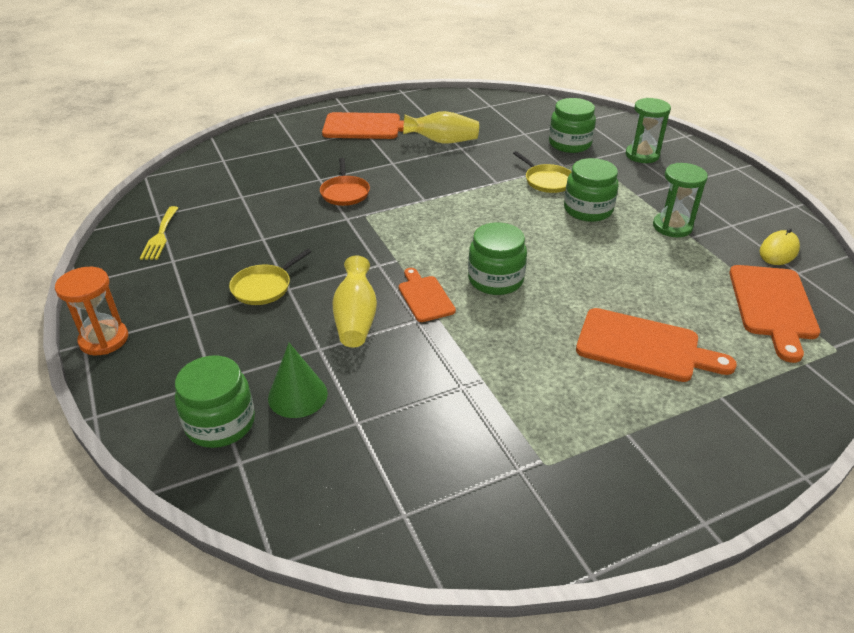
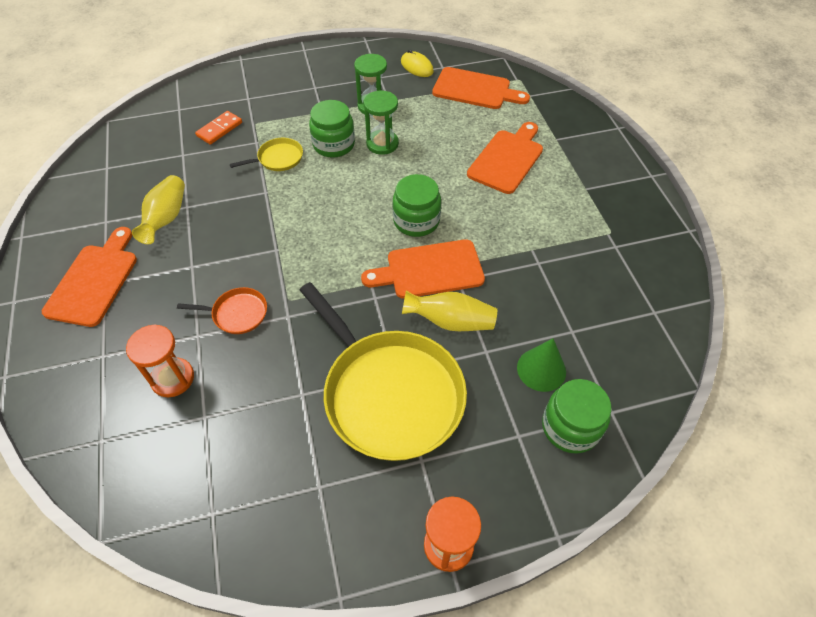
camera: 80 degrees left, 15 degrees up
yellow fork [140,206,178,260] -> none
yellow pan [229,249,311,305] -> yellow pan [300,282,467,461], size x2.34
orange cutting board [399,268,456,322] -> orange cutting board [361,239,485,299], size x1.68
green jar [549,98,596,153] -> orange domino [195,111,242,145]
green hourglass [626,98,671,163] -> green hourglass moved to [364,90,399,155]
none -> orange hourglass [126,325,194,397]

